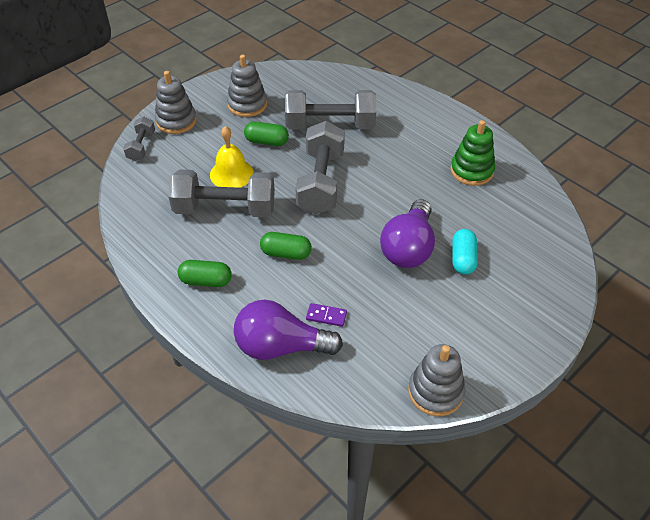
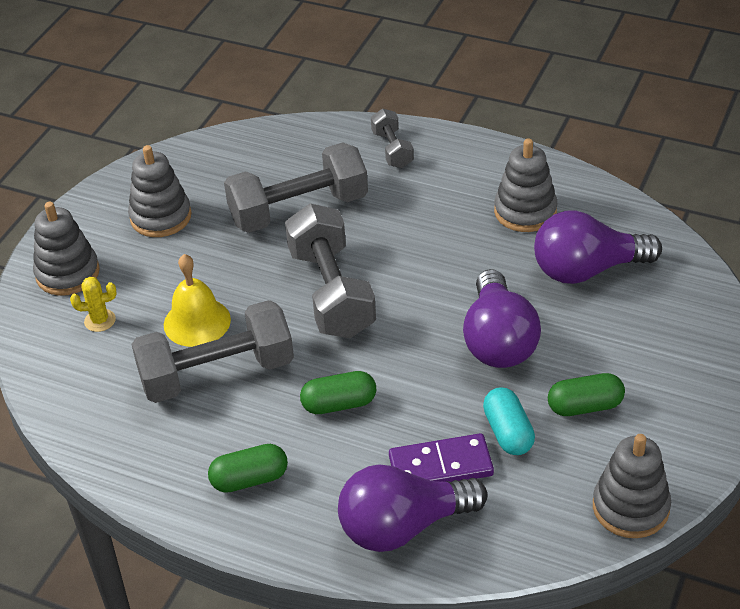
camera: 20 degrees left, 5 degrees down
grey dumbbell [123,117,155,161] -> grey dumbbell moved to [371,109,414,168]
green capsule [244,121,289,146] -> green capsule moved to [548,373,625,416]
purple domino [306,303,347,327] -> purple domino [389,433,494,482], size x1.78
green stacking toy [450,120,495,186] -> grey stacking toy [494,139,557,232]
turquoise capsule [452,229,478,275] -> turquoise capsule moved to [483,388,535,455]
none -> yellow cactus [70,277,117,332]
none -> purple light bulb [534,210,662,284]

